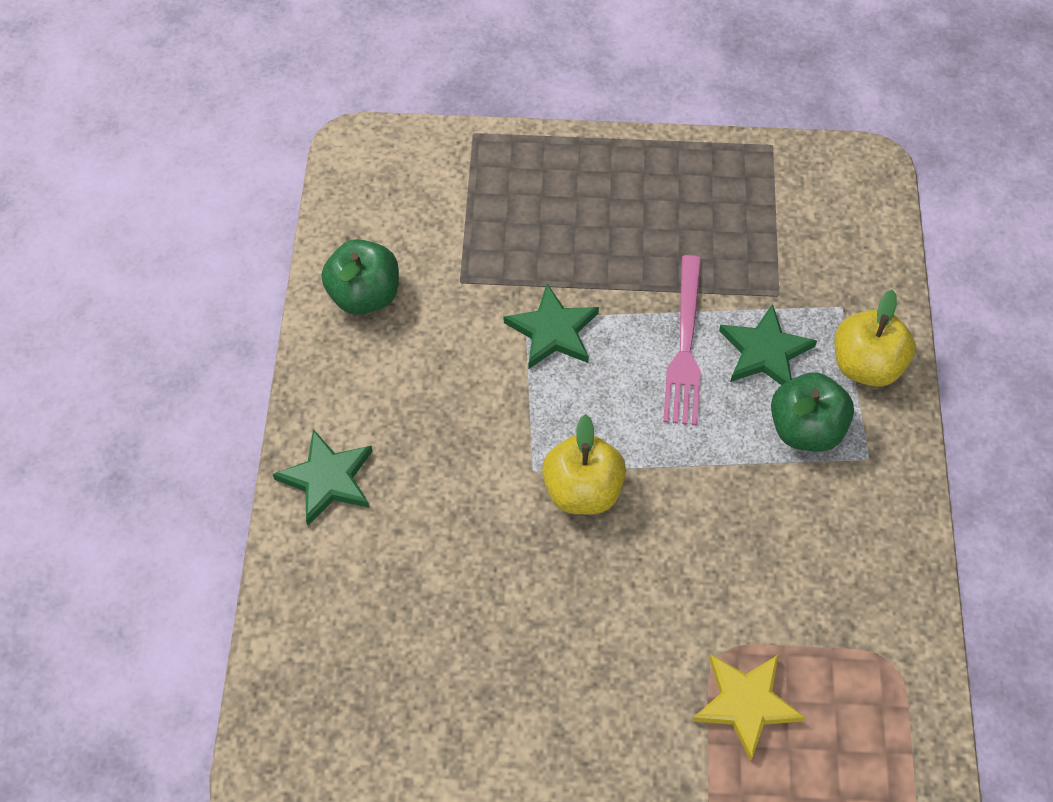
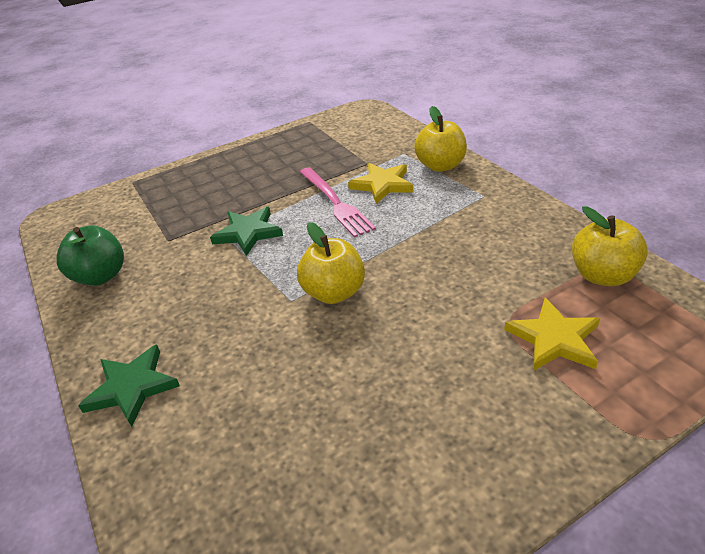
camera: 30 degrees left, 20 degrees down
green star [719,304,817,385] -> yellow star [348,163,414,204]
green apple [771,372,854,452] -> none
none -> yellow apple [572,206,648,286]

